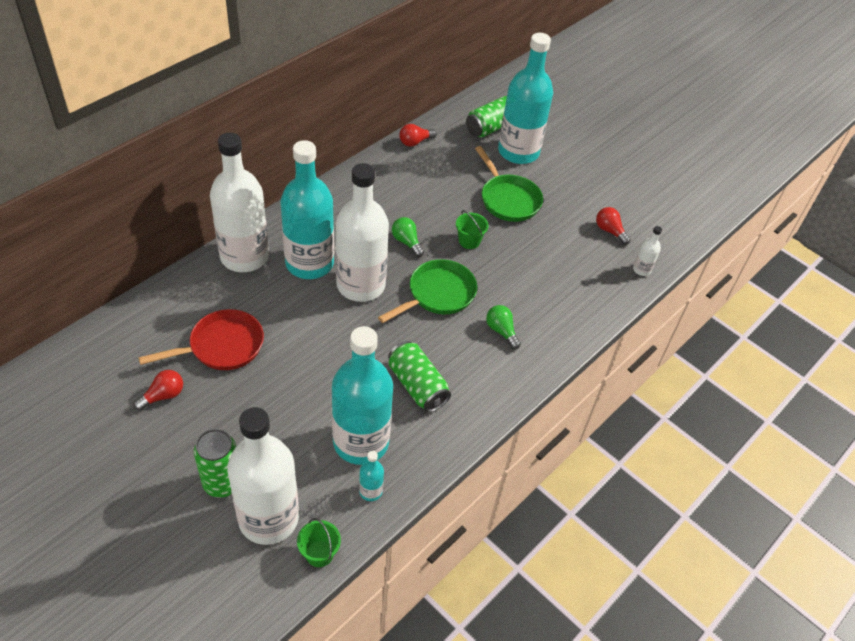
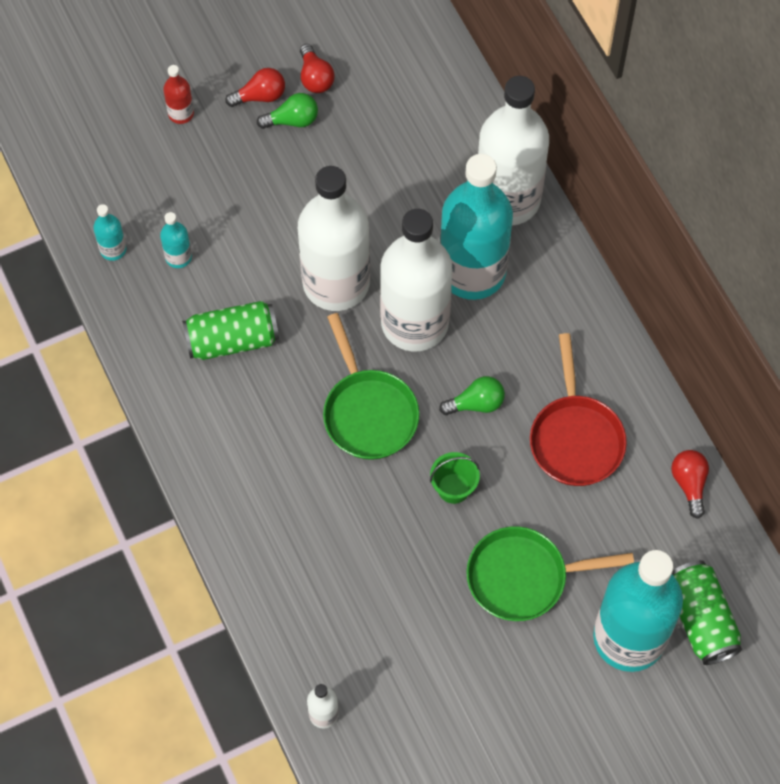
camera: 115 degrees right, 15 degrees up
red pan [138,309,264,370] -> red pan moved to [530,333,627,486]
green can [194,429,236,498] -> red bottle [163,65,194,124]
white bottle [227,407,299,545] -> white bottle moved to [298,166,370,311]
green bucket [297,518,341,567] -> none
turquoise bottle [332,326,393,465] -> turquoise bottle [160,212,192,268], size x0.40
green light bulb [486,305,521,349] -> green light bulb moved to [257,93,318,129]
red light bulb [596,207,631,245] -> red light bulb moved to [225,68,285,107]

